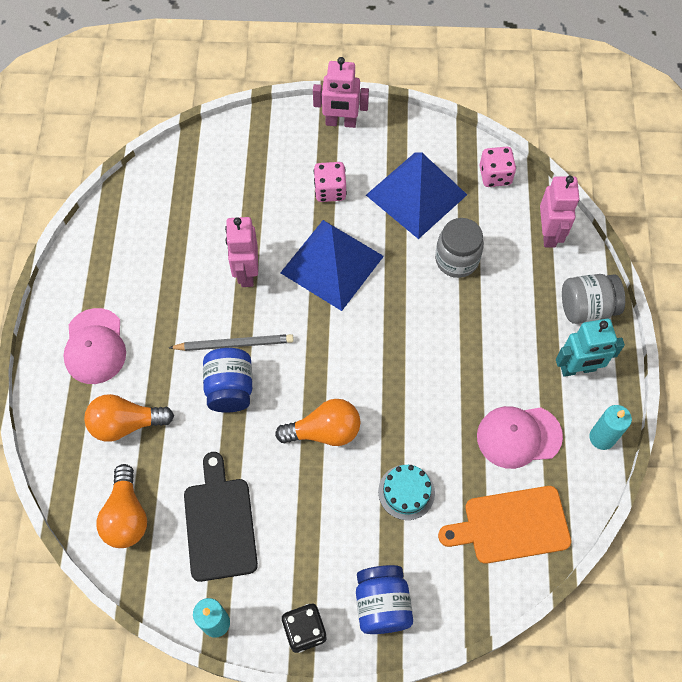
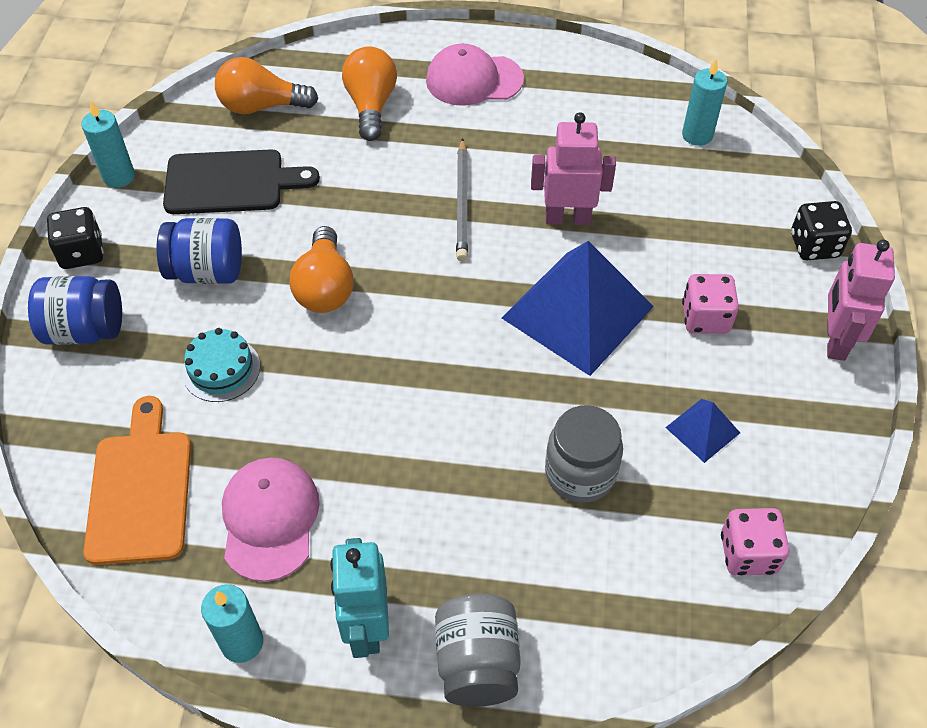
camera: 95 degrees right, 10 degrees down
blue jar [203,348,252,413] -> blue jar moved to [156,218,242,284]
blue pyramid [366,152,467,239] -> blue pyramid [665,399,740,463], size x0.45
pink robot [540,176,580,248] -> none
none -> turquoise candle [682,59,727,146]
none -> black dice [791,201,852,260]

